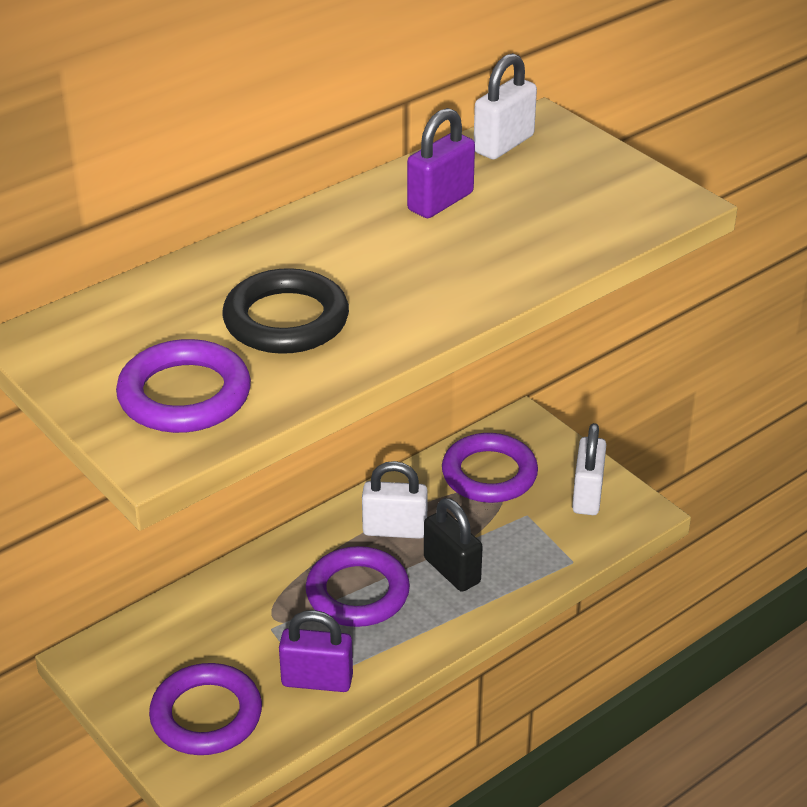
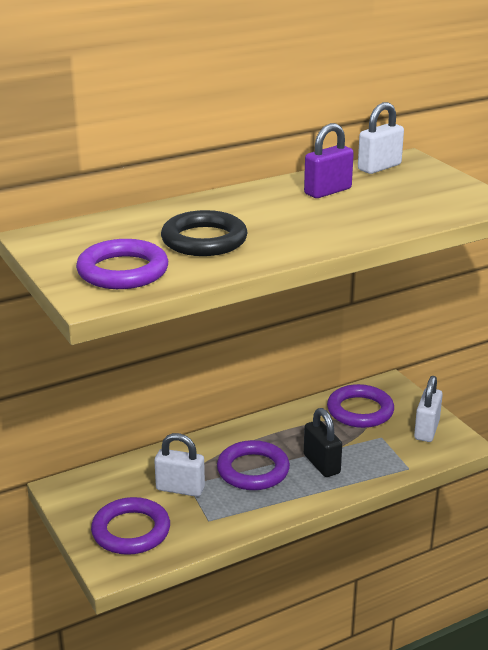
camera: 10 degrees right, 10 degrees down
purple padlock [279,610,353,692] -> none
white padlock [362,461,428,539] -> white padlock moved to [154,433,205,497]

